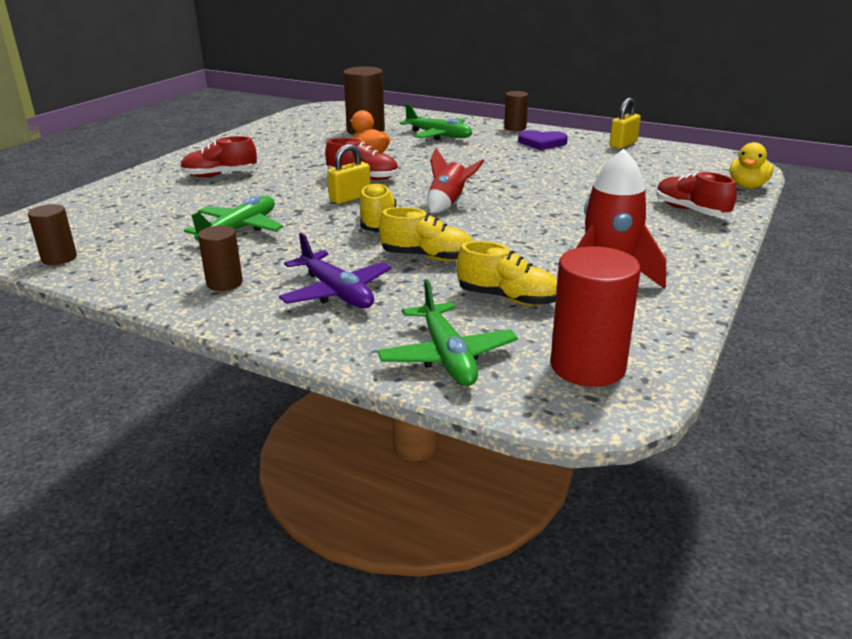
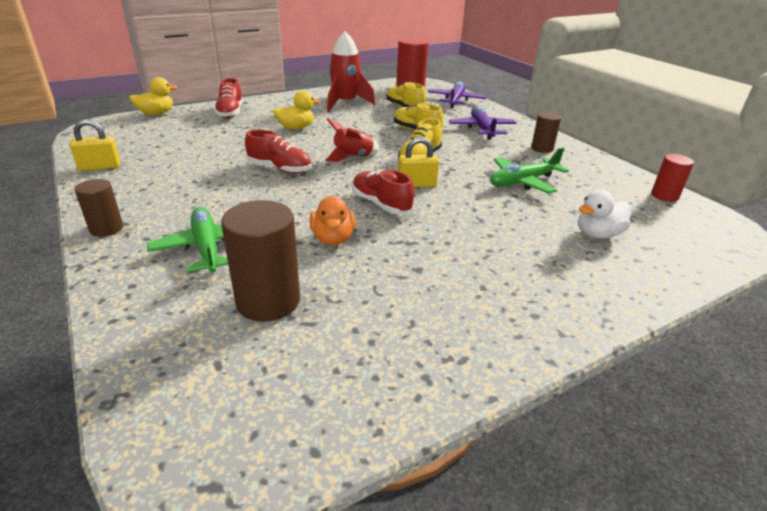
camera: 150 degrees left, 5 degrees up
brown cylinder [28,204,77,265] -> red cylinder [651,154,694,202]
red shoe [180,136,257,177] -> red shoe moved to [245,130,312,173]
green plane [377,279,518,386] -> purple plane [427,81,487,108]
purple heart [518,130,568,150] -> none
none -> yellow duck [273,91,320,130]
none -> white duck [578,190,631,239]

